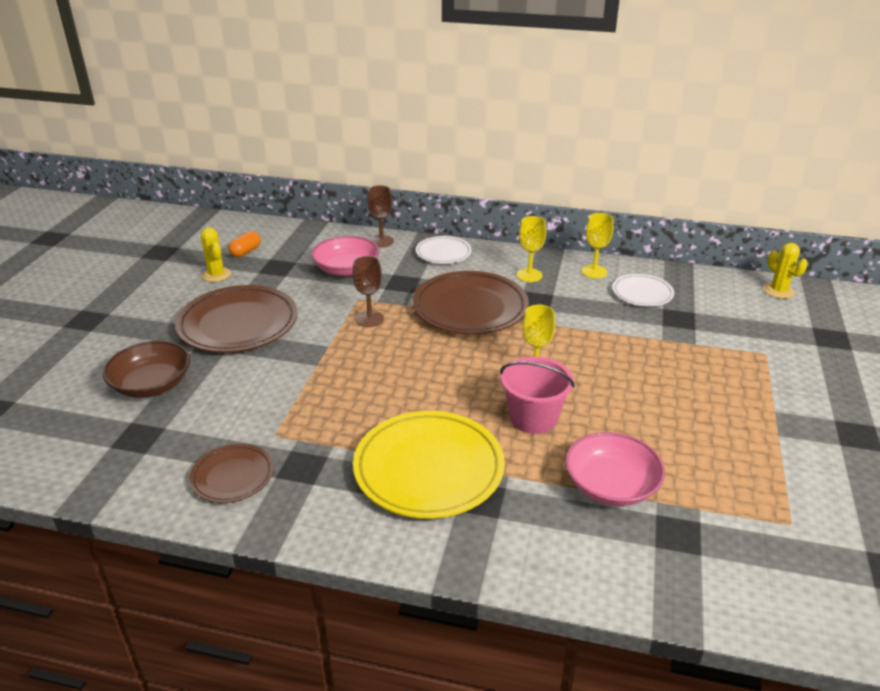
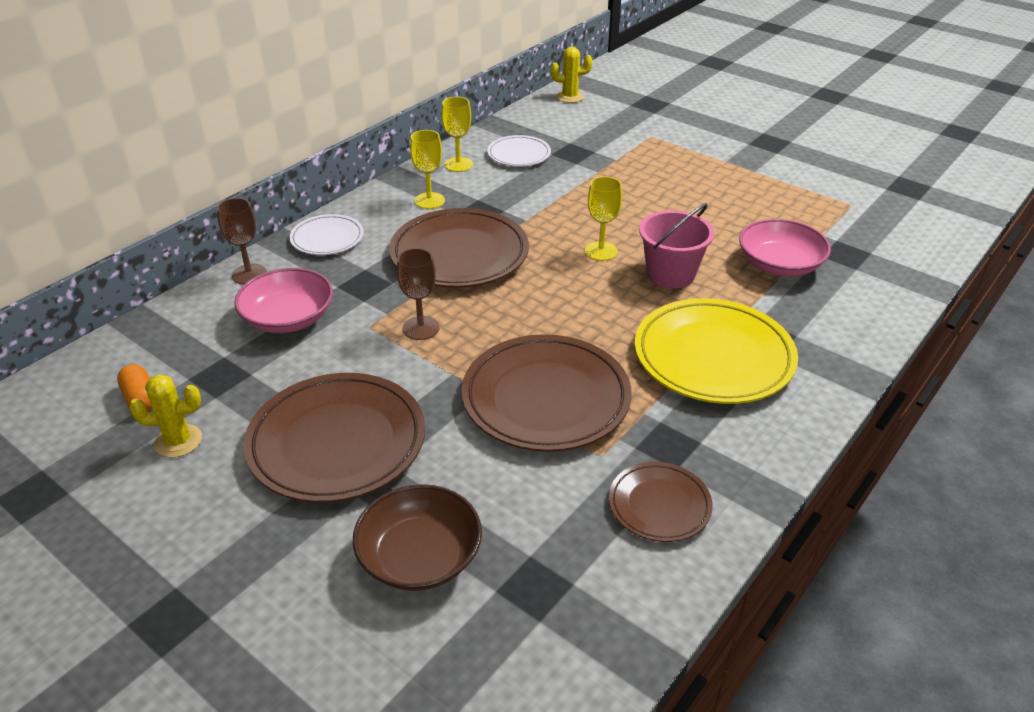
camera: 65 degrees left, 5 degrees up
none -> brown plate [462,334,632,452]

